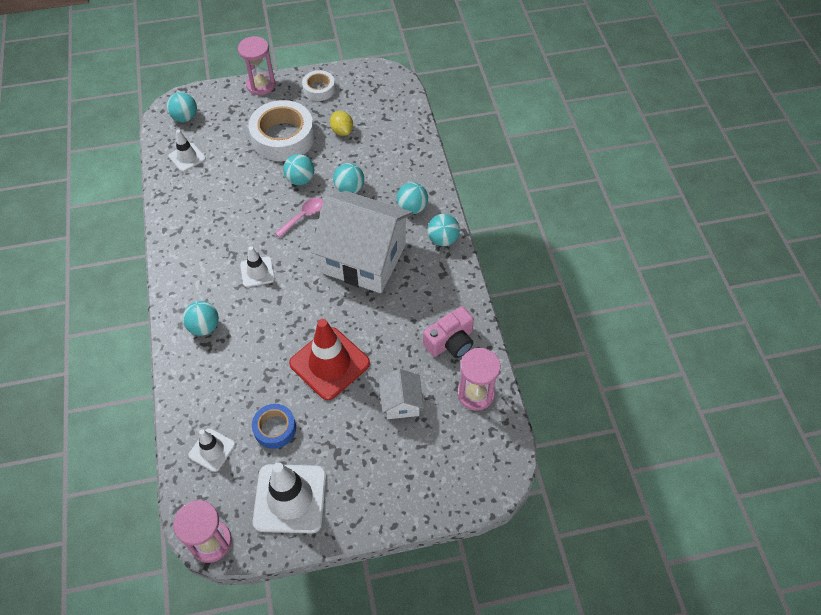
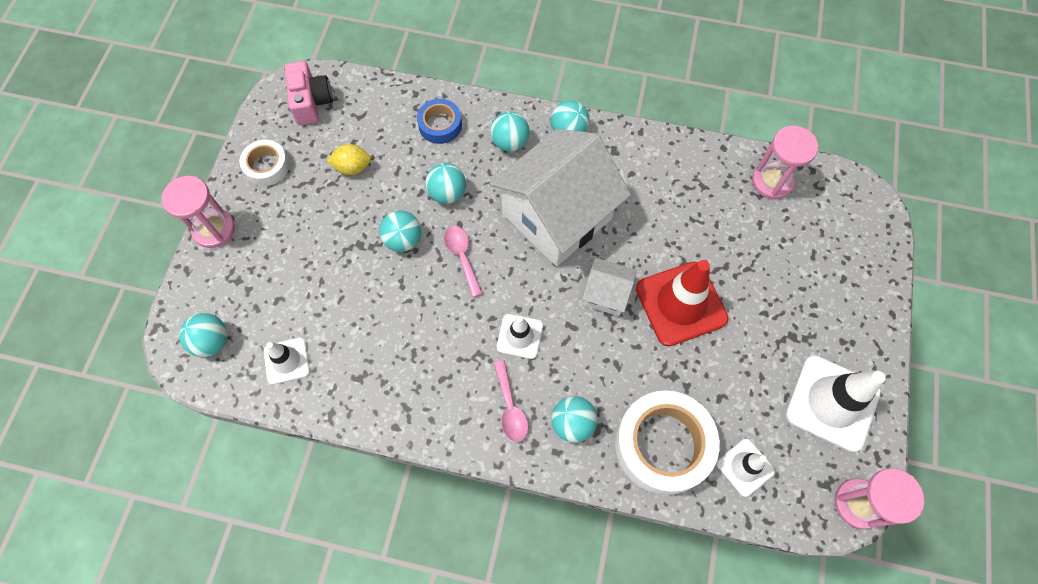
camera: 65 degrees left, 10 degrees up
white tape [248,100,315,161] -> white tape moved to [615,390,720,495]
blue tape [252,404,296,449] -> blue tape moved to [417,99,462,144]
white house [379,369,424,419] -> white house moved to [582,258,637,316]
pink camera [423,306,474,358] -> pink camera moved to [285,61,333,125]
none -> pink spoon [494,360,528,442]

